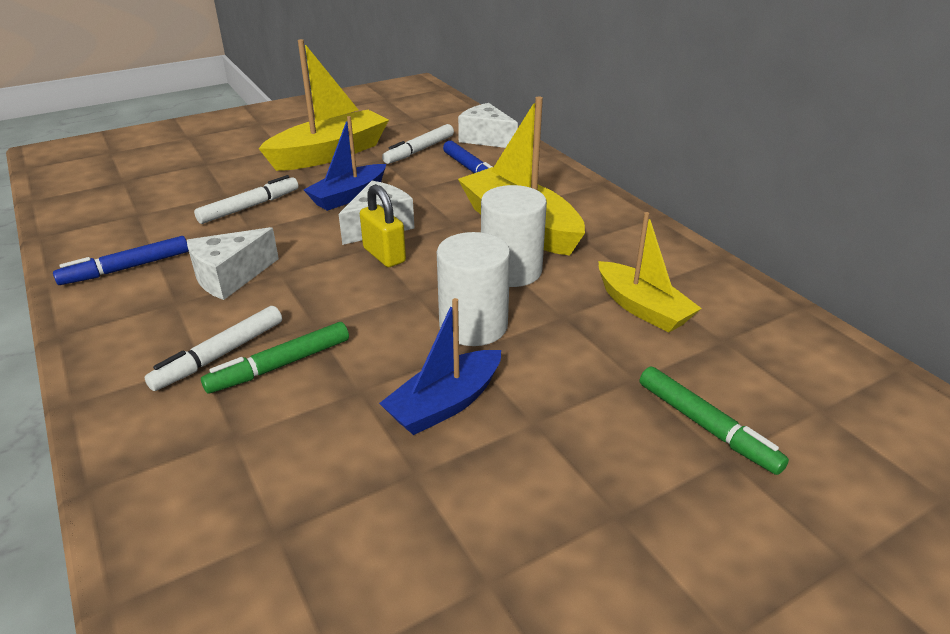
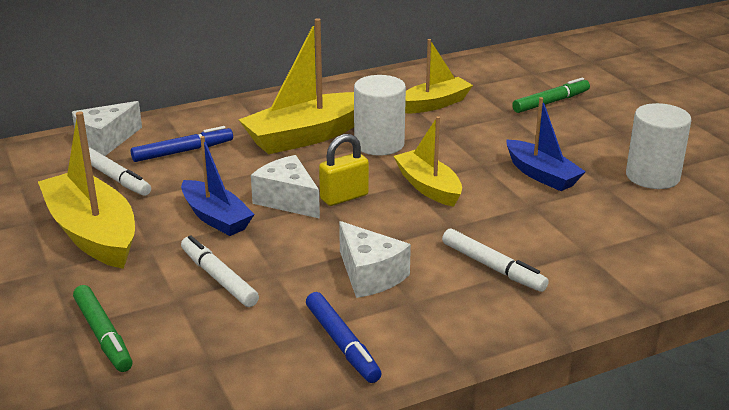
camera: 85 degrees left, 5 degrees down
green marker [201,322,349,394] -> green marker moved to [73,285,133,372]
white cylinder [437,232,510,346] -> white cylinder moved to [626,103,692,189]
none -> yellow boat [394,116,462,207]

